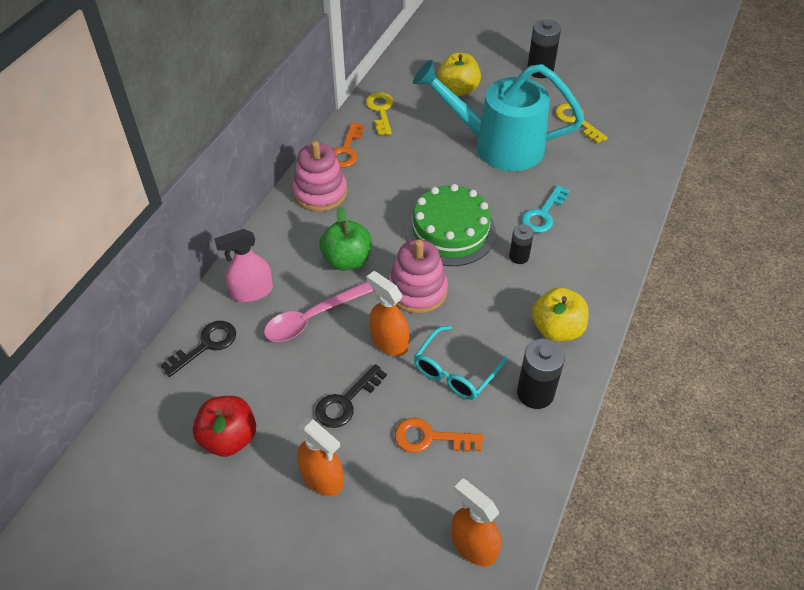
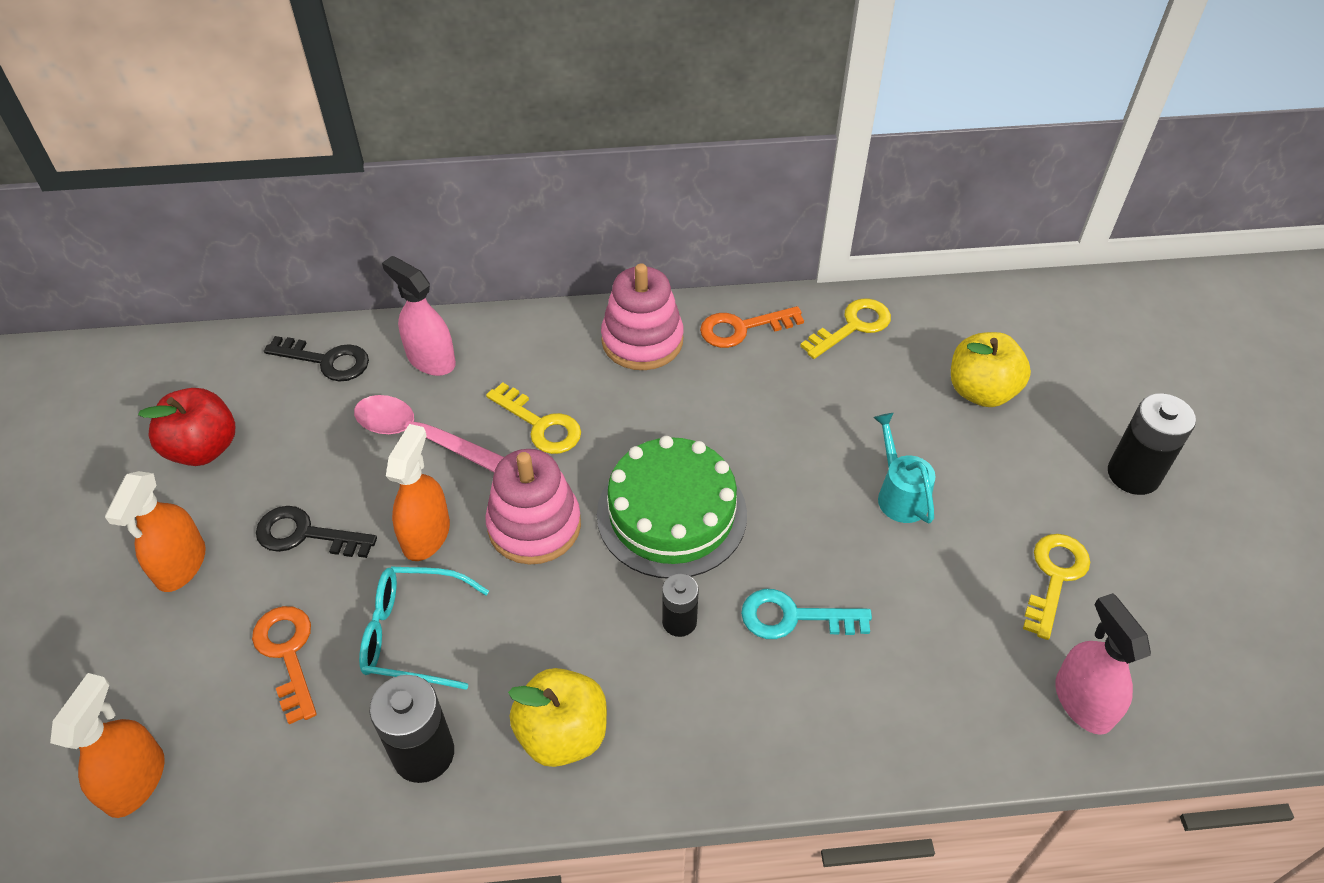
camera: 60 degrees right, 0 degrees up
green apple [319,207,372,271] -> yellow key [486,382,581,454]
turquoise watering can [413,60,584,171] -> turquoise watering can [873,413,936,523], size x0.42
none -> pink spray bottle [1055,593,1151,735]

